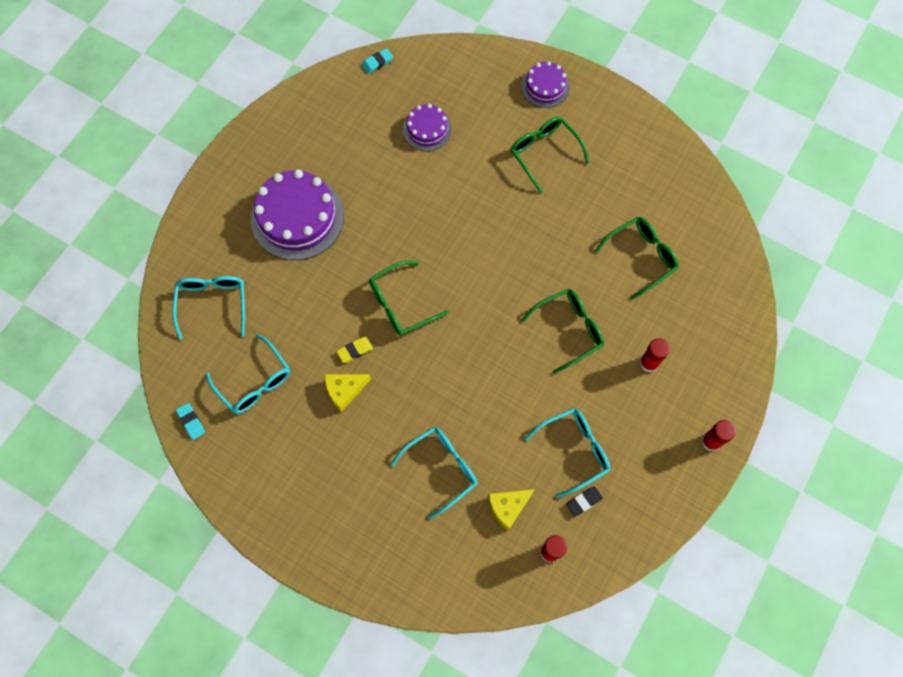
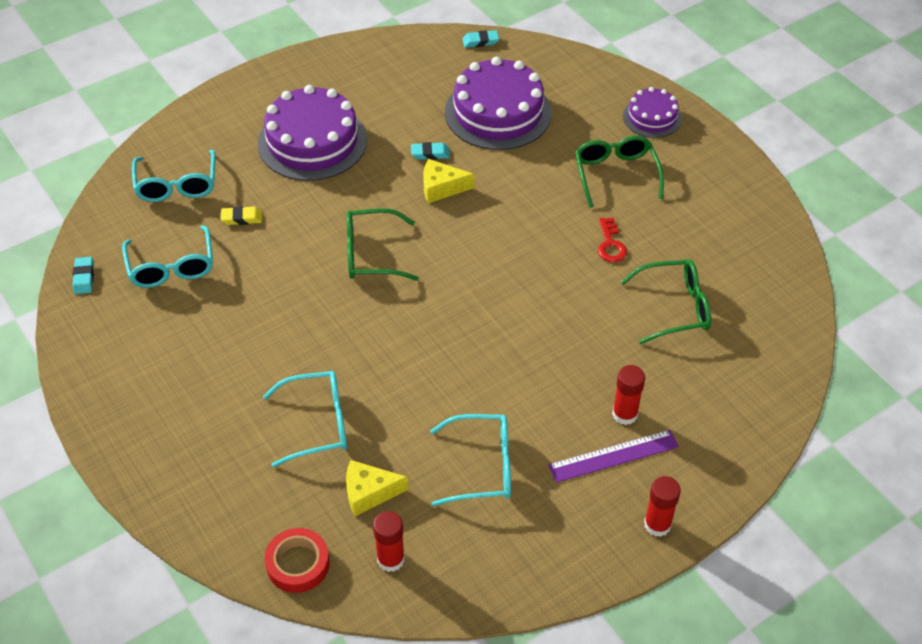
camera: 25 degrees right, 20 degrees down
turquoise glasses [173,276,245,340] -> turquoise glasses turned 150 degrees clockwise [132,150,216,202]
yellow cheese [325,374,371,412] -> yellow cheese moved to [423,159,474,203]
yellow eraser [337,337,373,363] -> yellow eraser moved to [221,206,262,225]
purple cake [403,104,452,151] -> purple cake [445,57,552,150], size x1.83
green glasses [522,289,604,374] -> none
black eraser [566,486,603,517] -> none
none -> red tape [264,528,330,593]
none -> turquoise eraser [411,142,450,160]
none -> purple ruler [549,430,679,483]
none -> red key [598,217,627,262]

